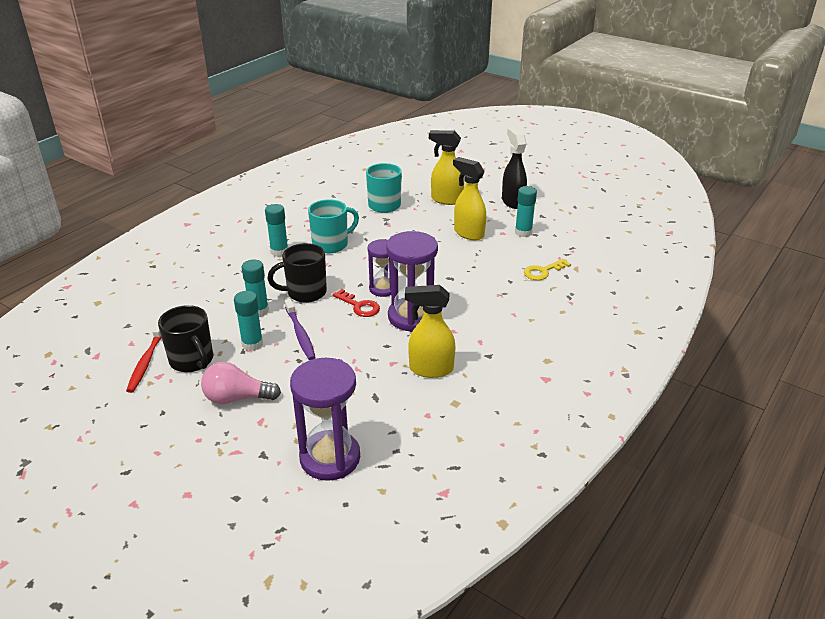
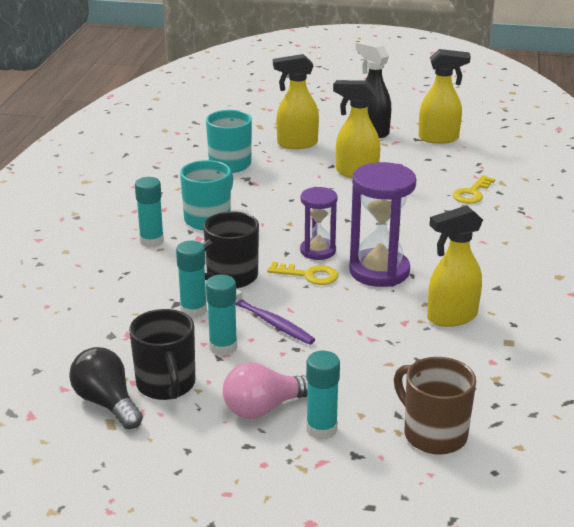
camera: 25 degrees left, 5 degrees down
red toothbrush [126,323,162,393] -> black light bulb [69,347,143,429]
black mug [158,305,213,372] -> black mug turned 45 degrees clockwise [129,309,195,400]
purple hourglass [290,358,360,481] -> brown mug [394,357,476,455]
red key [332,289,380,317] -> yellow key [267,262,338,285]
turquoise glue stick [515,186,537,237] -> turquoise glue stick moved to [306,351,340,440]
none -> yellow spray bottle [419,49,471,144]

